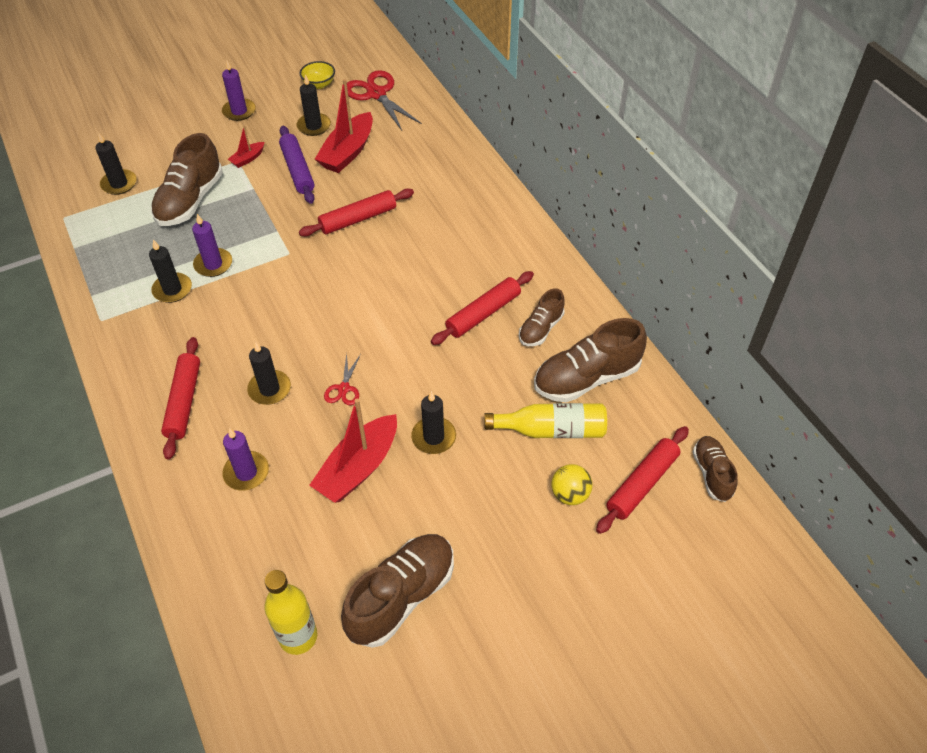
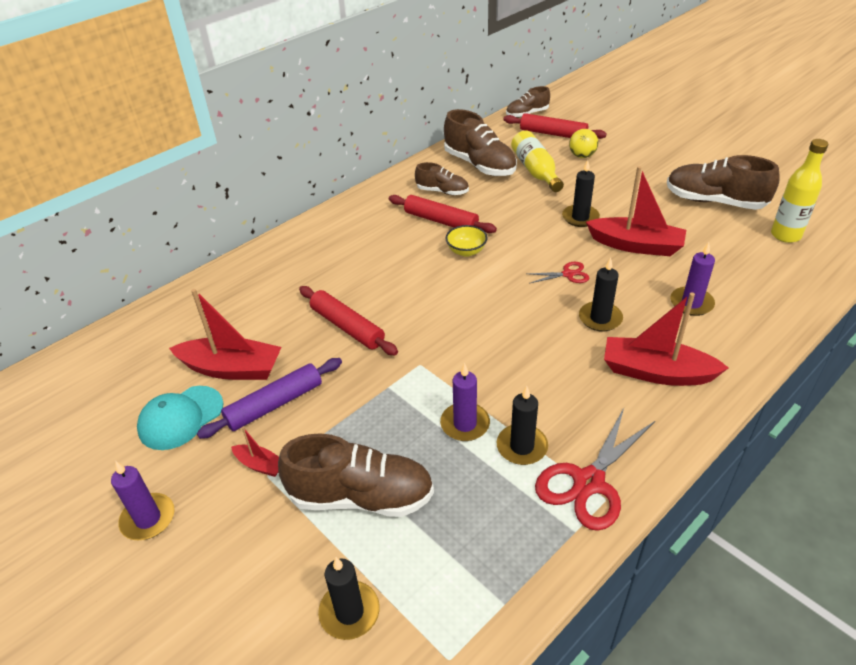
camera: 105 degrees left, 10 degrees down
red rolling pin [161,337,200,460] -> red boat [604,292,729,386]
black candle [296,74,331,136] -> turquoise cap [137,386,224,450]
yellow bowl [300,61,335,89] -> yellow bowl moved to [445,225,488,257]
red scissors [347,70,422,131] -> red scissors moved to [535,408,655,531]

